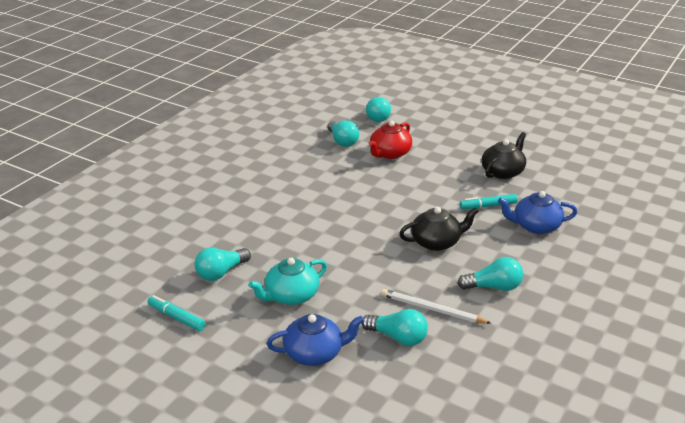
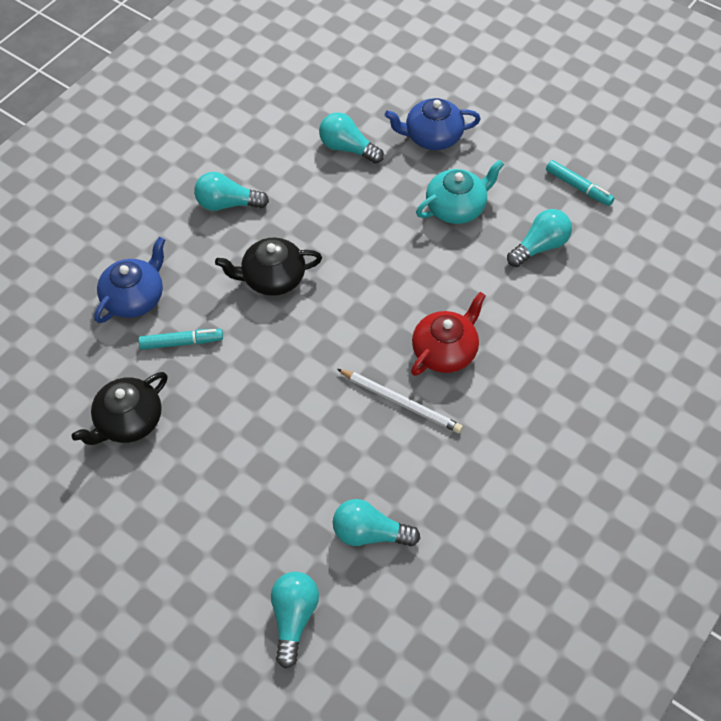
camera: 175 degrees left, 25 degrees up
turquoise light bulb [327,120,359,147] -> turquoise light bulb turned 60 degrees counterclockwise [333,499,420,546]
red teapot [368,121,412,159] -> red teapot moved to [411,292,486,376]
white pencil [381,289,491,324] -> white pencil moved to [337,369,463,433]
blue teapot [498,191,577,234] -> blue teapot turned 60 degrees counterclockwise [94,237,165,323]

